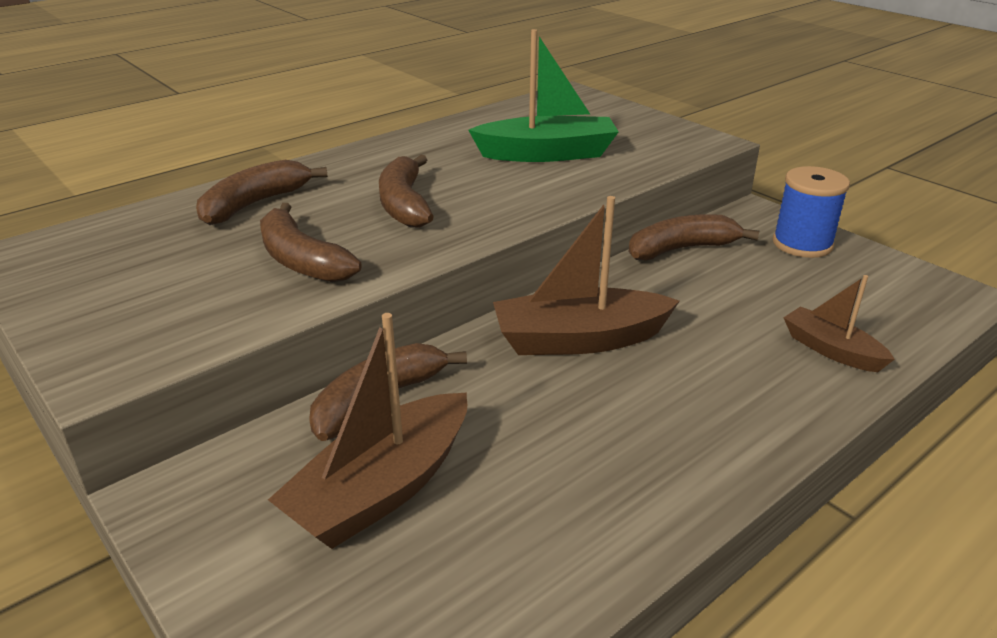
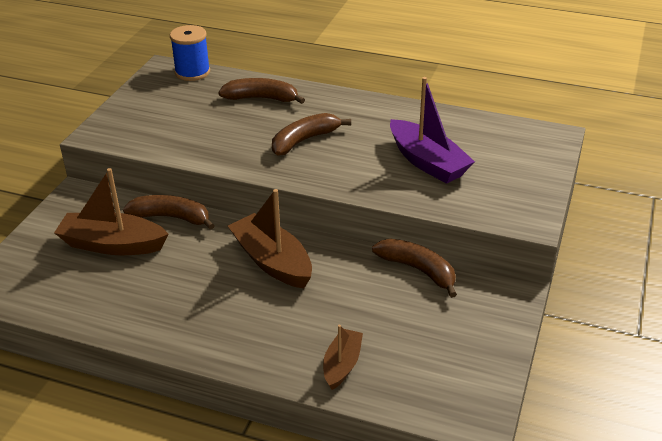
camera: 60 degrees right, 5 degrees up
brown banana [260,203,361,282] -> none
green boat [468,29,619,162] -> purple boat [390,77,475,184]
blue spool [773,166,850,258] -> blue spool moved to [170,25,210,81]

